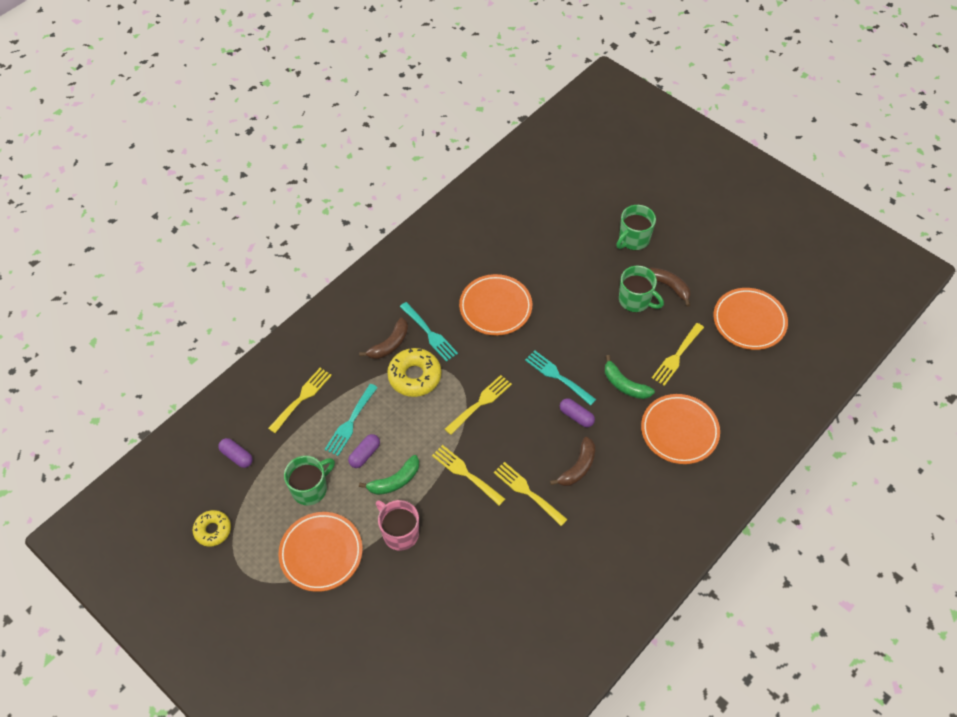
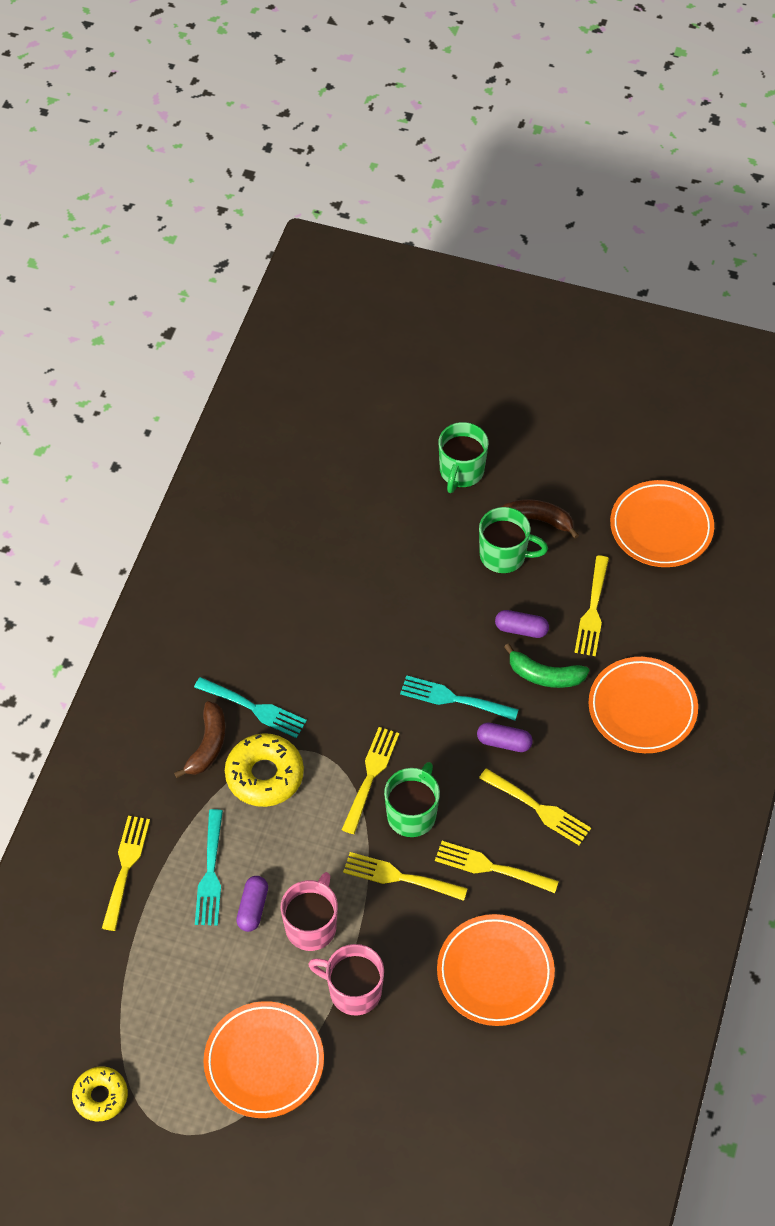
camera: 25 degrees left, 0 degrees up
purple capsule [218,438,253,468] -> purple capsule moved to [495,610,549,638]
green mug [284,456,335,505] -> green mug moved to [384,762,440,837]
green banana [359,455,419,495] -> pink mug [281,872,338,951]
orange plate [459,274,532,335] -> orange plate moved to [437,914,555,1026]
brown banana [550,437,595,486] -> yellow fork [479,768,591,845]

